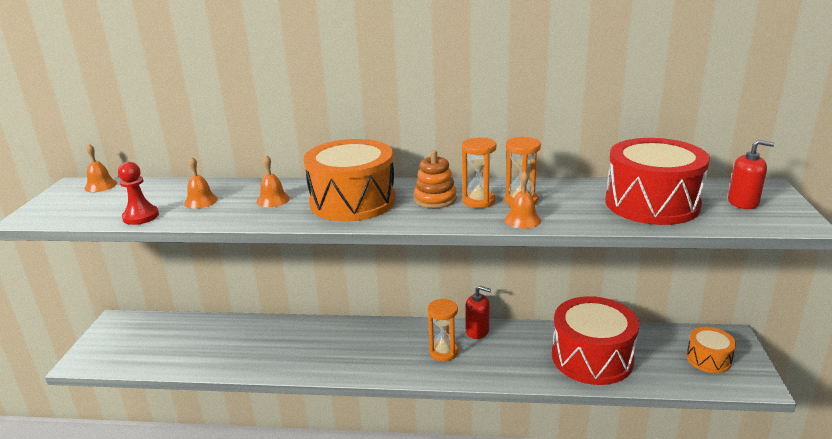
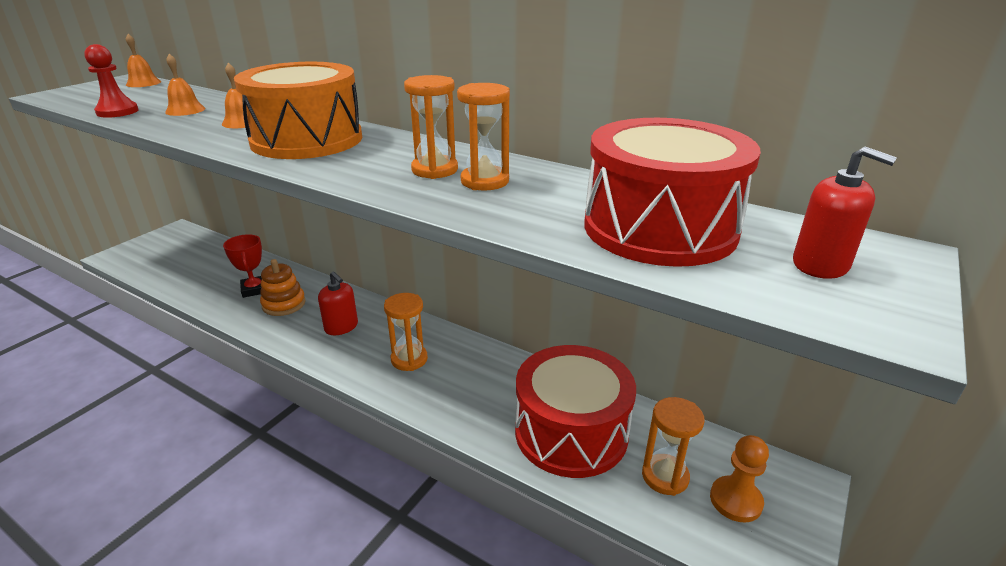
camera: 25 degrees right, 5 degrees up
orange stacking toy [414,150,457,208] -> orange stacking toy moved to [260,259,306,316]
red soap dispenser [465,286,491,339] -> red soap dispenser moved to [318,272,358,335]
orange bell [505,171,541,229] -> none
orange drum [686,327,736,373] -> orange pawn [710,435,769,523]
none -> red trophy [223,234,262,298]
none -> orange hourglass [642,397,705,496]

